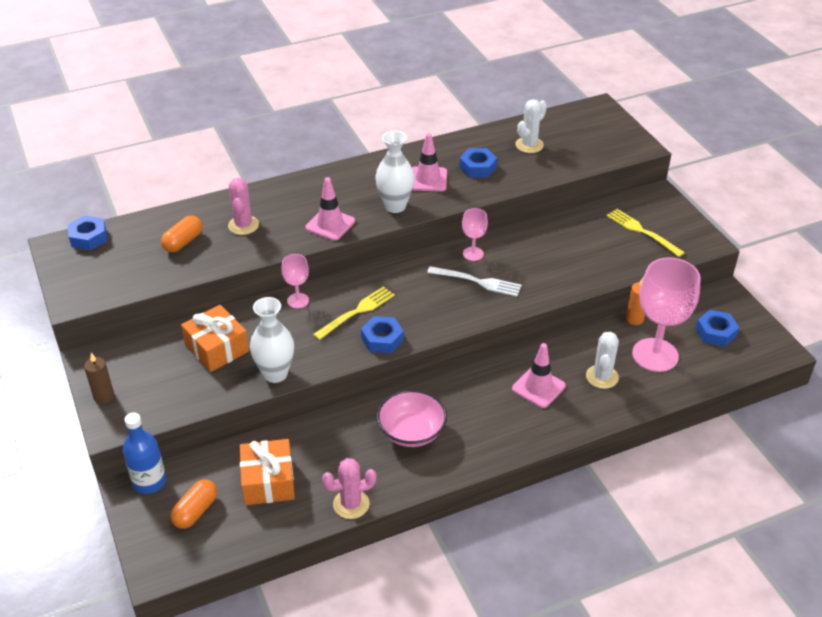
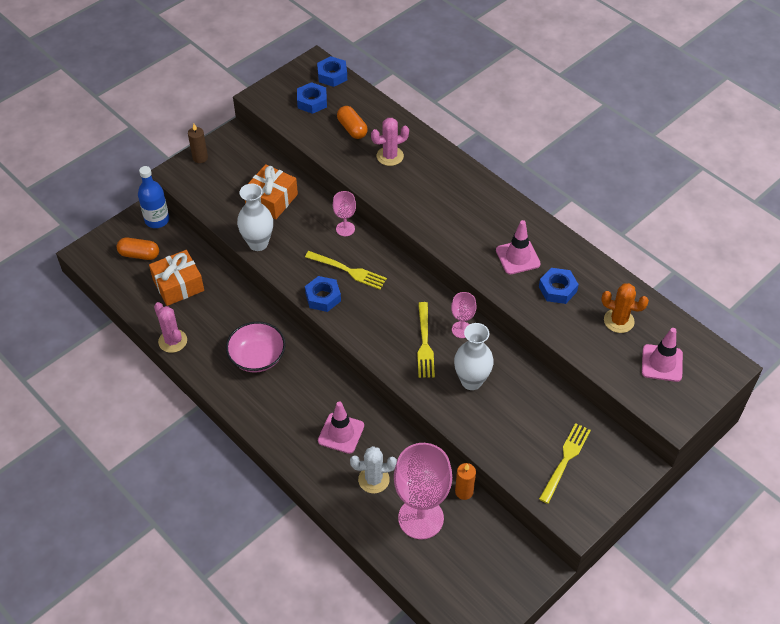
camera: 70 degrees right, 10 degrees up
orange capsule [161,215,203,252] -> orange capsule turned 45 degrees clockwise [337,106,368,139]
pink traffic cone [305,177,355,241] -> pink traffic cone moved to [642,328,683,382]
white vase [375,131,414,213] -> white vase moved to [454,323,494,390]
white fork [427,266,522,296] -> yellow fork [417,302,435,378]
white cactus [515,99,547,153] -> orange cactus [601,283,649,333]
blue nut [696,310,739,347] -> blue nut moved to [297,82,327,114]

